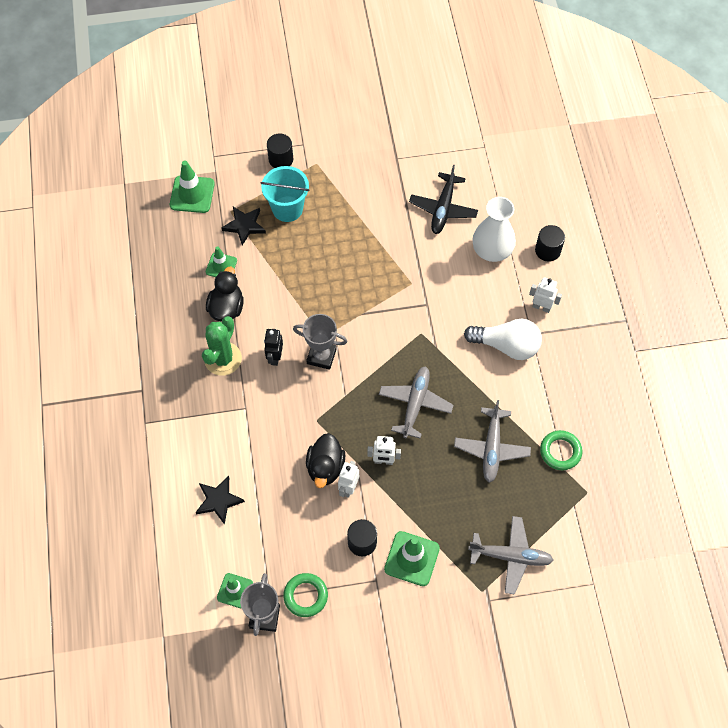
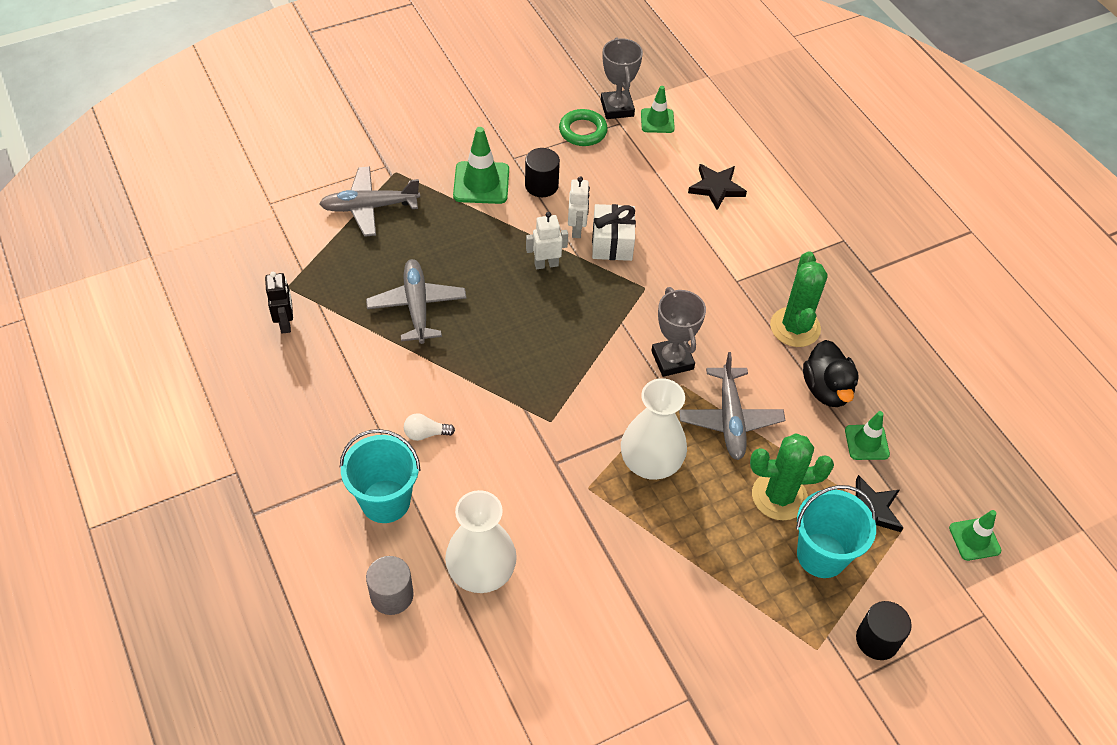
camera: 160 degrees right, 10 degrees down
green traffic cone [170,160,215,213] -> green traffic cone [949,510,1001,561], size x0.64
black robot [264,329,283,366] -> black robot moved to [265,272,293,334]
grey trophy [293,314,348,370] -> grey trophy turned 75 degrees clockwise [651,287,706,377]
black duck [306,433,345,488] -> white gift [592,204,636,261]
grey plane [379,366,453,439] -> grey plane moved to [679,352,785,460]
black plane [409,165,478,234] -> none
white light bulb [464,319,542,360] -> white light bulb [404,413,455,441], size x0.45
white robot [529,277,562,313] -> turquoise bucket [340,429,420,523]
black cylinder [535,225,565,262] -> grey cylinder [366,556,414,615]
green ring [540,430,582,470] -> none
none -> white vase [621,378,687,480]
none -> green cactus [750,434,834,521]

